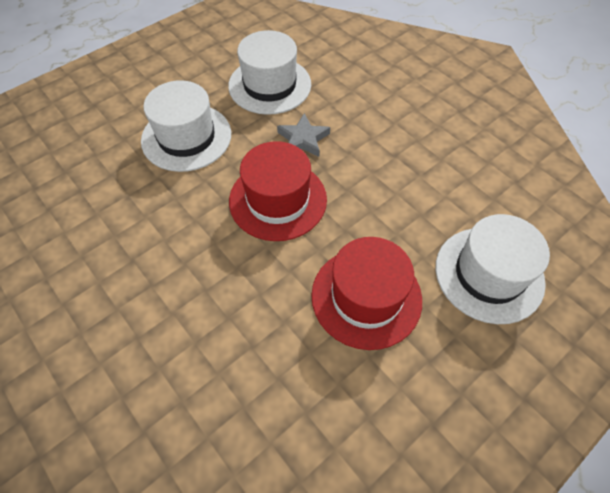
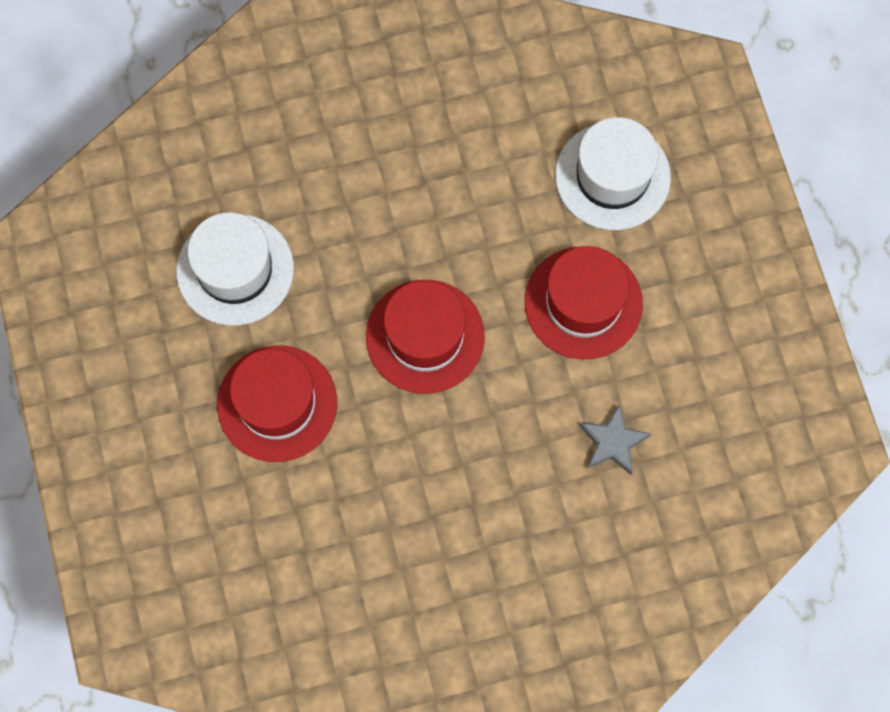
camera: 65 degrees left, 15 degrees up
white hat [141,80,231,172] -> red hat [217,346,337,462]
grey star [277,113,330,157] -> grey star moved to [579,404,651,475]

